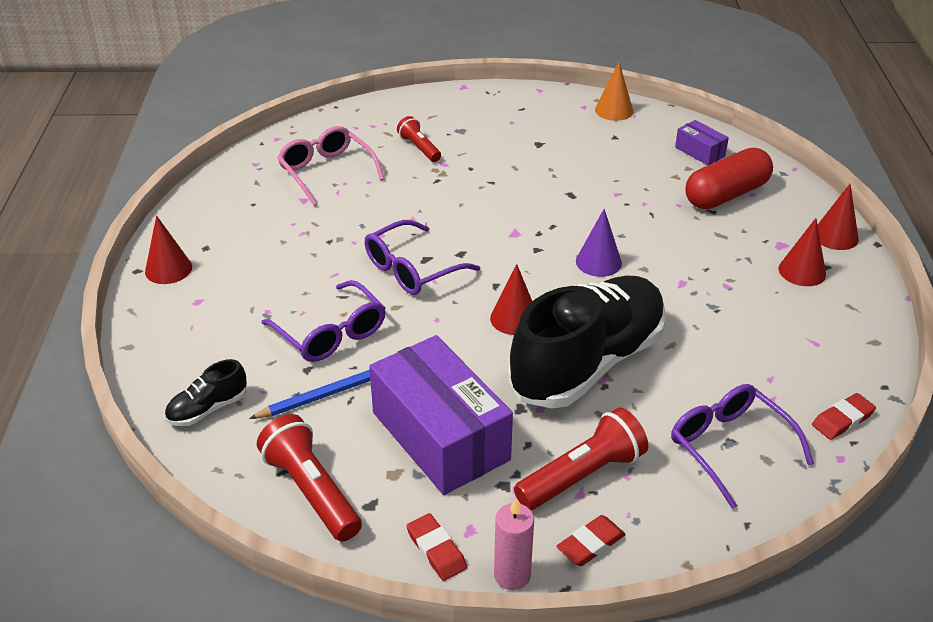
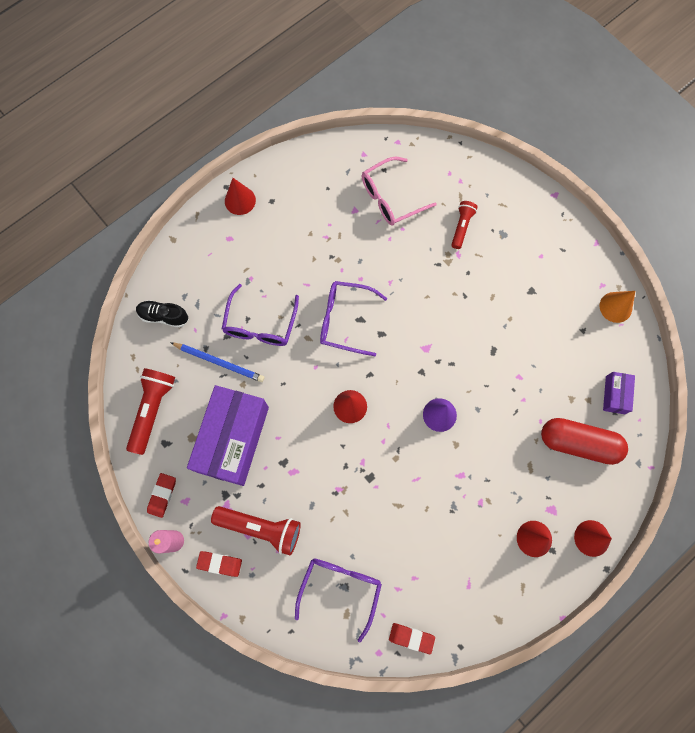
camera: 50 degrees right, 35 degrees up
pink glasses [277,126,384,206] -> pink glasses turned 135 degrees counterclockwise [362,157,437,225]
black shoe [508,276,666,409] -> none

